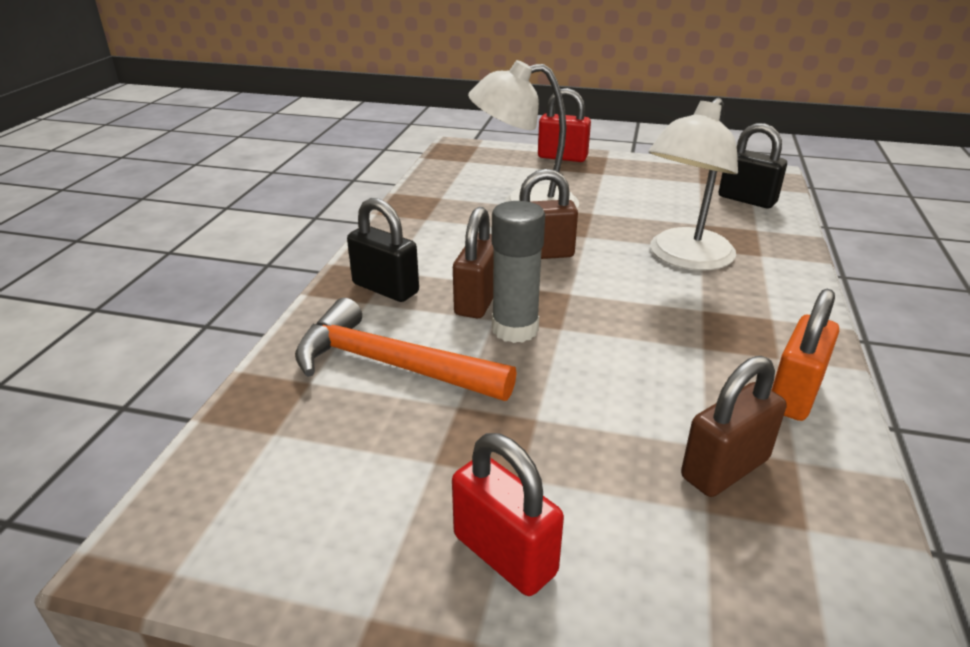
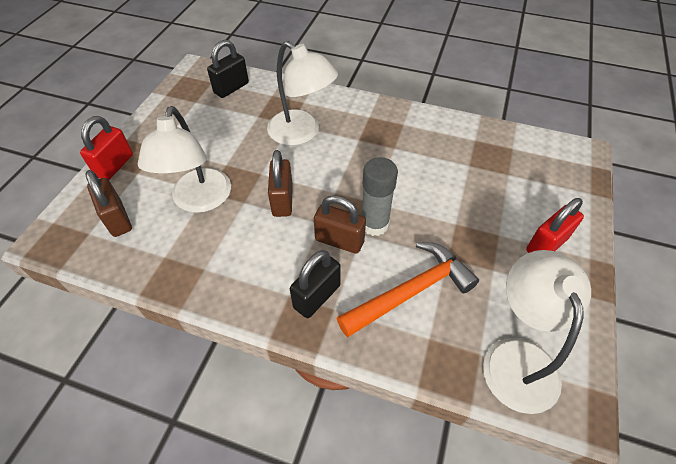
camera: 85 degrees left, 20 degrees up
orange hammer [295,298,517,401] -> orange hammer turned 150 degrees counterclockwise [337,242,479,338]
brown padlock [681,356,787,497] -> brown padlock moved to [85,170,132,237]
orange padlock [772,289,839,421] -> none
none -> white lamp [483,250,591,414]

